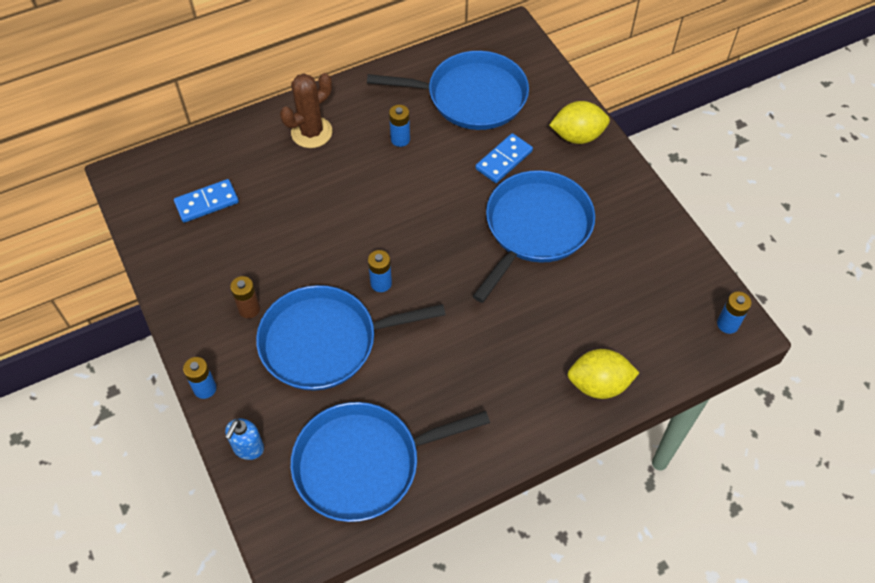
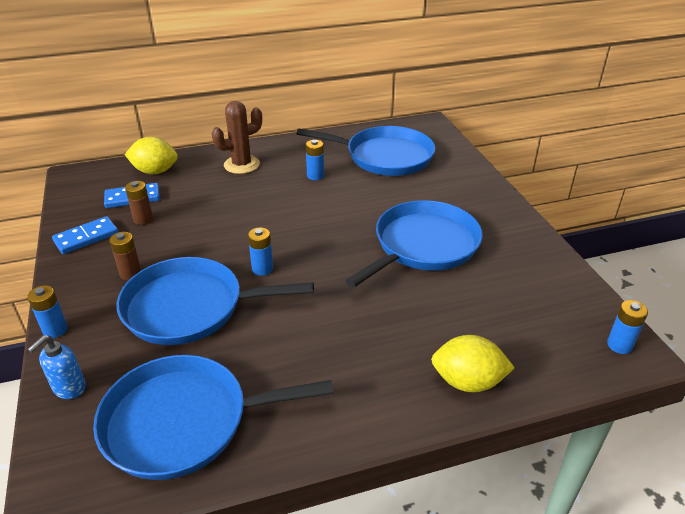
camera: 10 degrees right, 20 degrees down
blue domino [475,133,533,183] -> blue domino moved to [52,216,118,254]
yellow lemon [549,101,610,144] -> yellow lemon moved to [125,137,178,174]
none -> brown battery [125,181,153,225]

